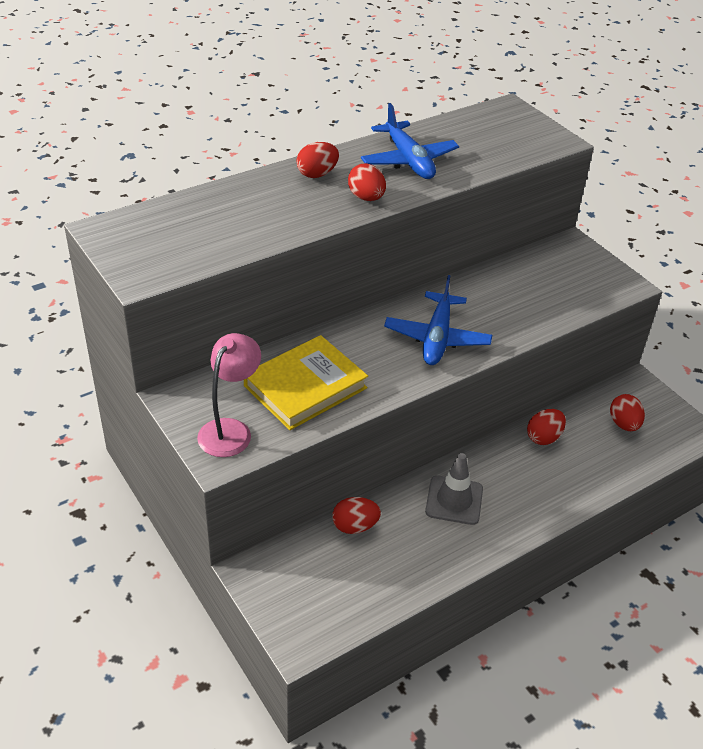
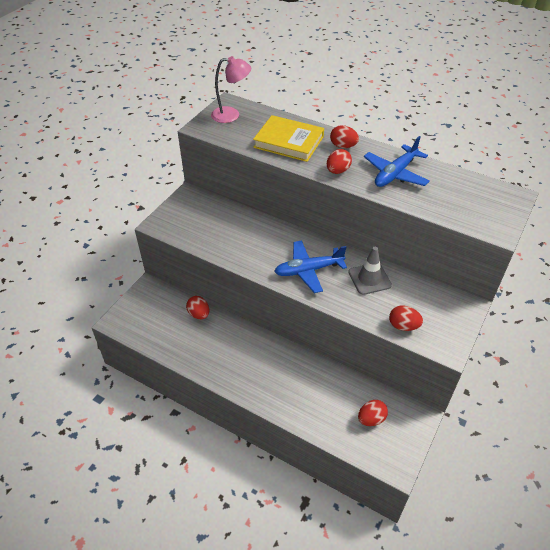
camera: 65 degrees right, 5 degrees up
pink lamp [197,333,261,457] -> pink lamp moved to [211,56,251,123]
yellow book [244,335,368,430] -> yellow book moved to [253,115,324,162]
grey traffic cone [425,453,483,525] -> grey traffic cone moved to [348,247,392,295]
red egg [527,409,566,445] -> red egg moved to [389,306,423,331]

